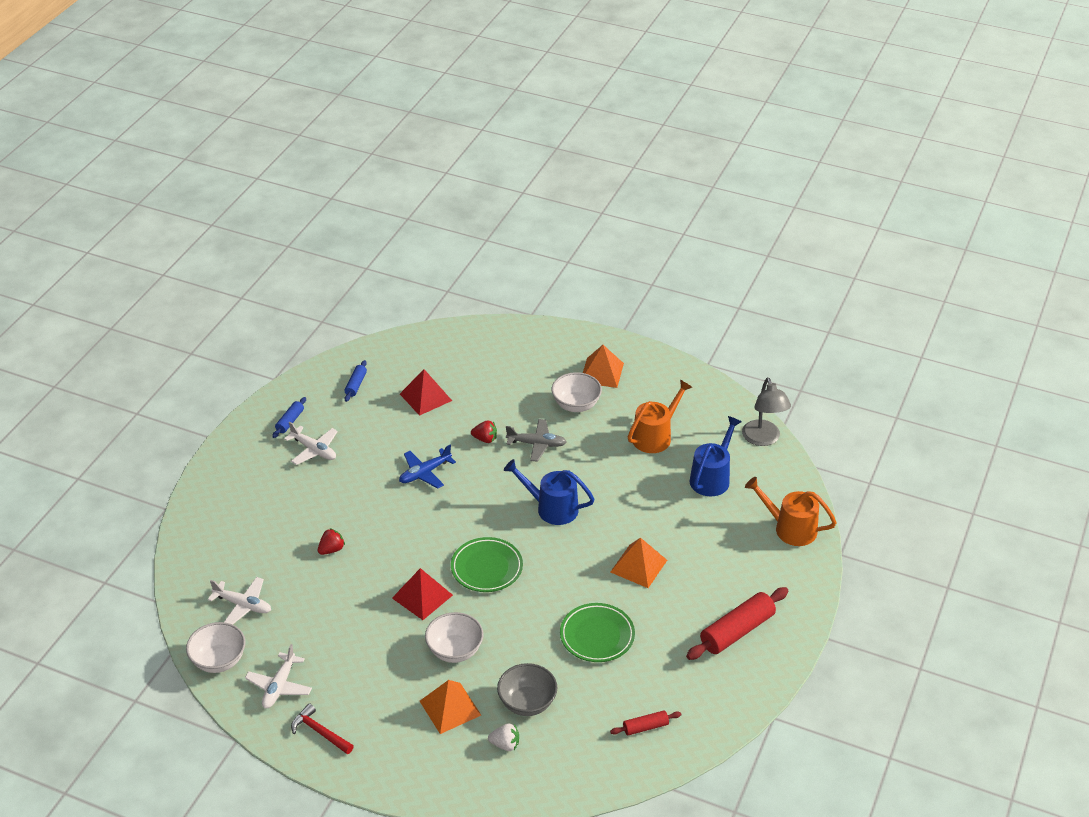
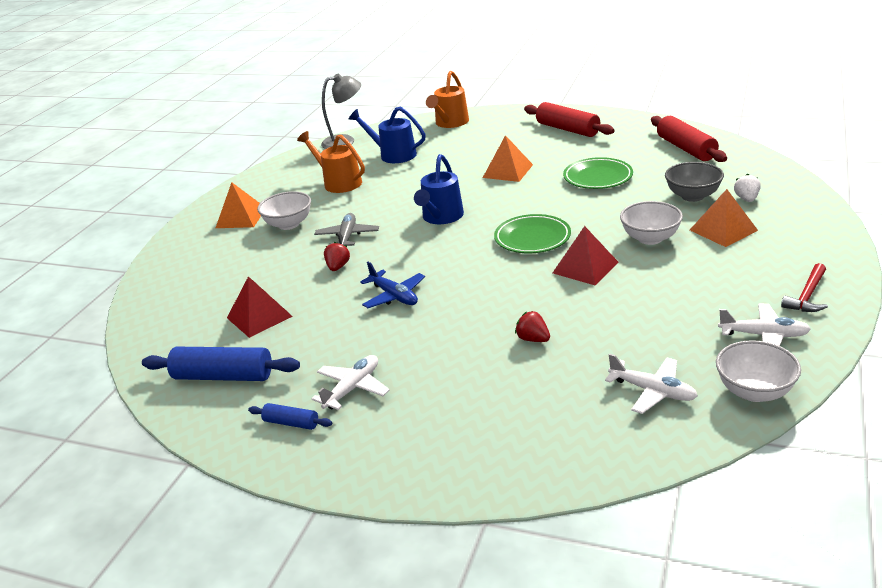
camera: 90 degrees left, 10 degrees down
white plane [208,577,271,625] -> white plane turned 105 degrees clockwise [605,354,698,414]
blue rolling pin [345,360,367,402] -> blue rolling pin [142,347,300,381], size x1.93
red rolling pin [610,710,682,735] -> red rolling pin [651,116,727,162], size x1.93

